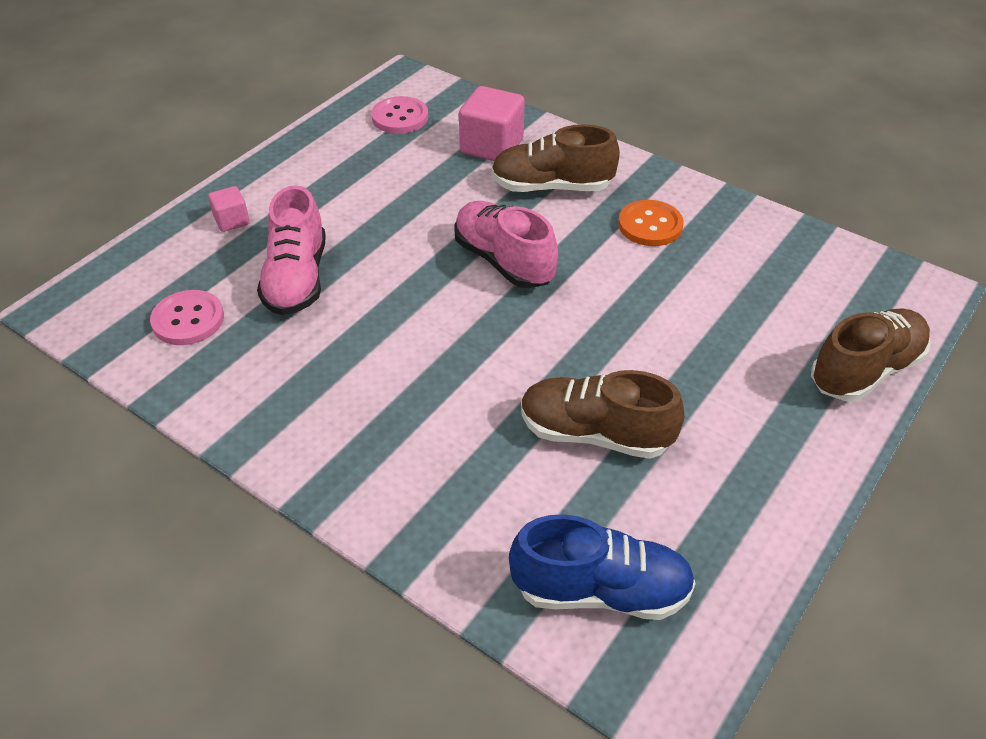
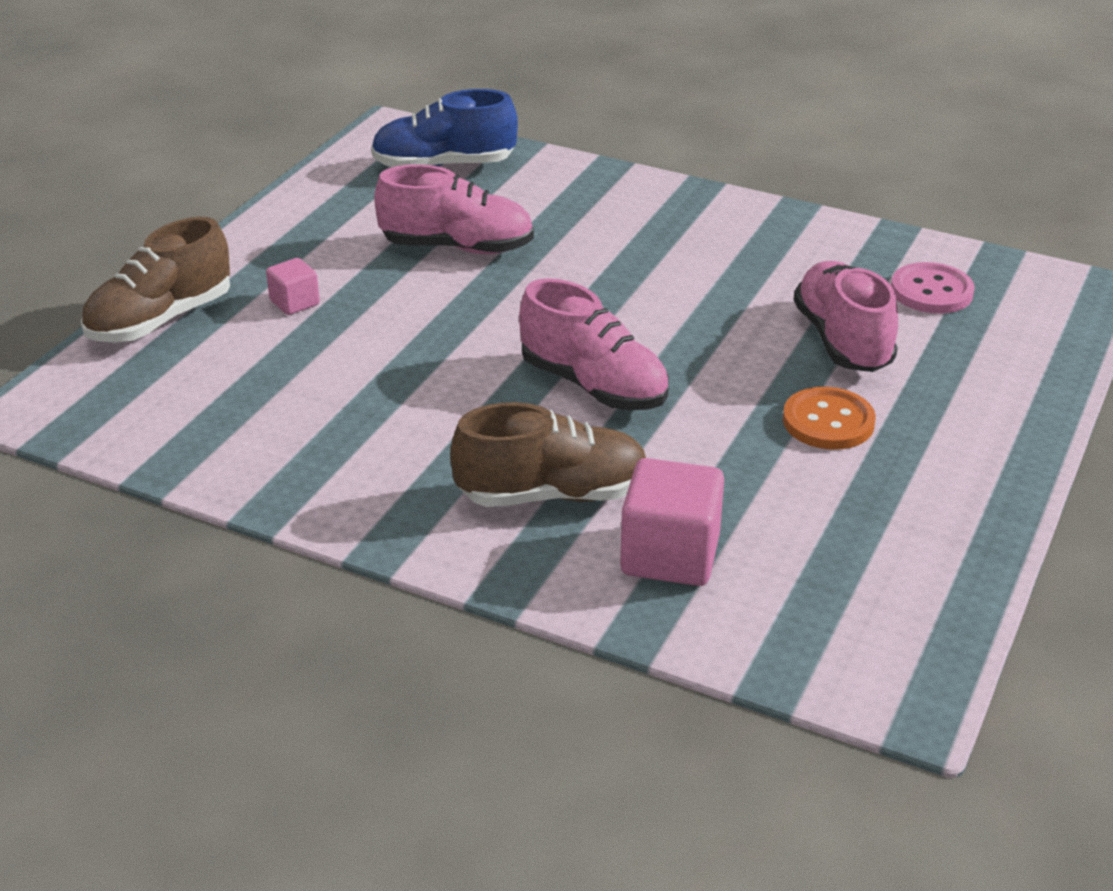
camera: 170 degrees right, 10 degrees down
pink cube [208,186,250,232] -> pink cube moved to [266,258,320,315]
pink button [371,96,428,134] -> none
brown shoe [521,370,685,459] -> pink shoe [374,164,534,254]
orange button [618,200,683,246] -> orange button moved to [783,387,876,450]

